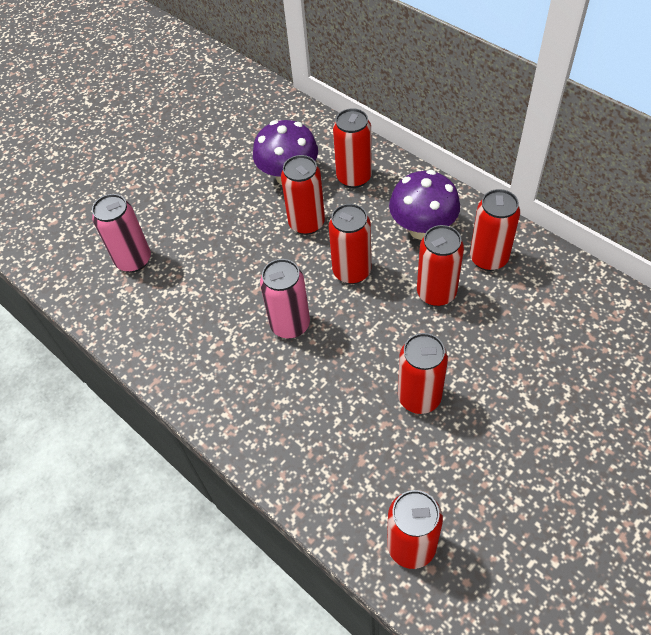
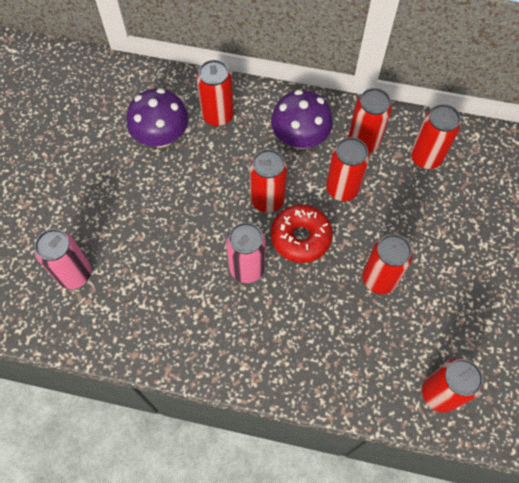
camera: 35 degrees left, 10 degrees up
red can [281,155,325,235] -> red can moved to [411,104,461,169]
none -> red donut [271,205,333,263]

